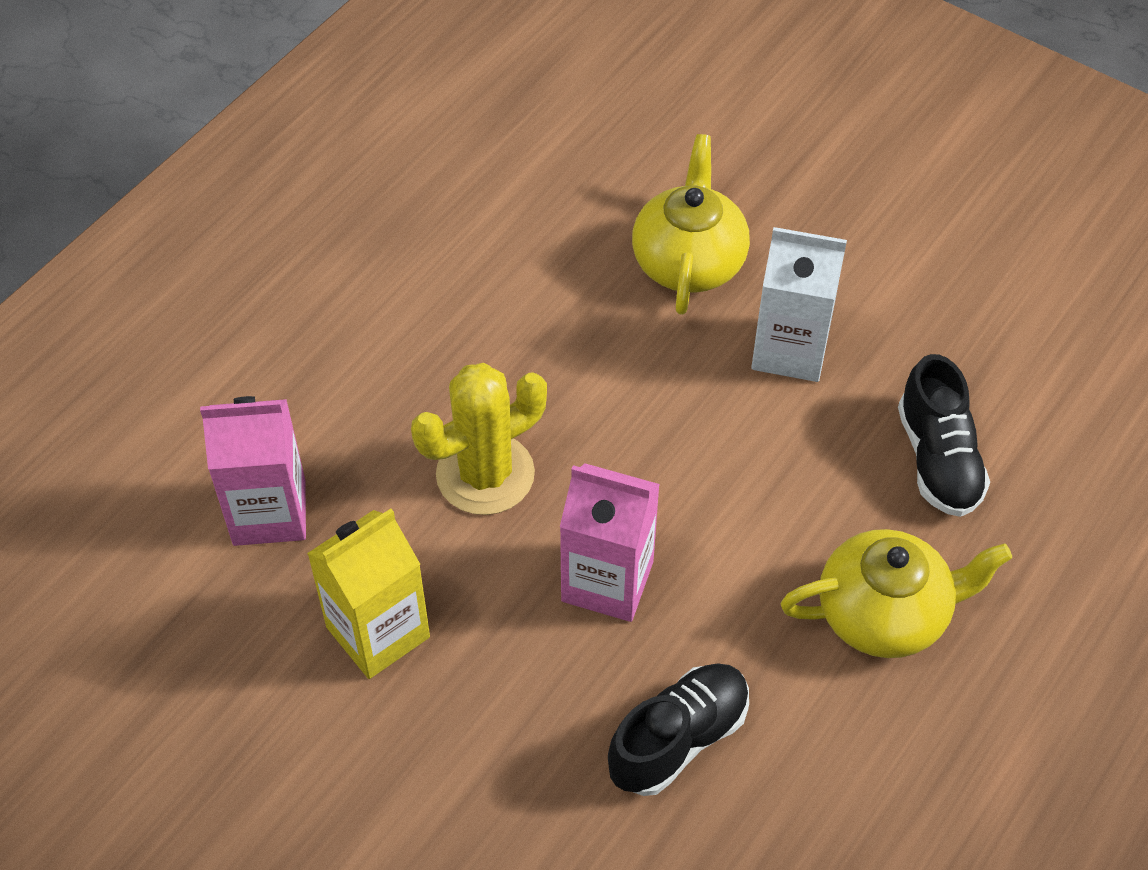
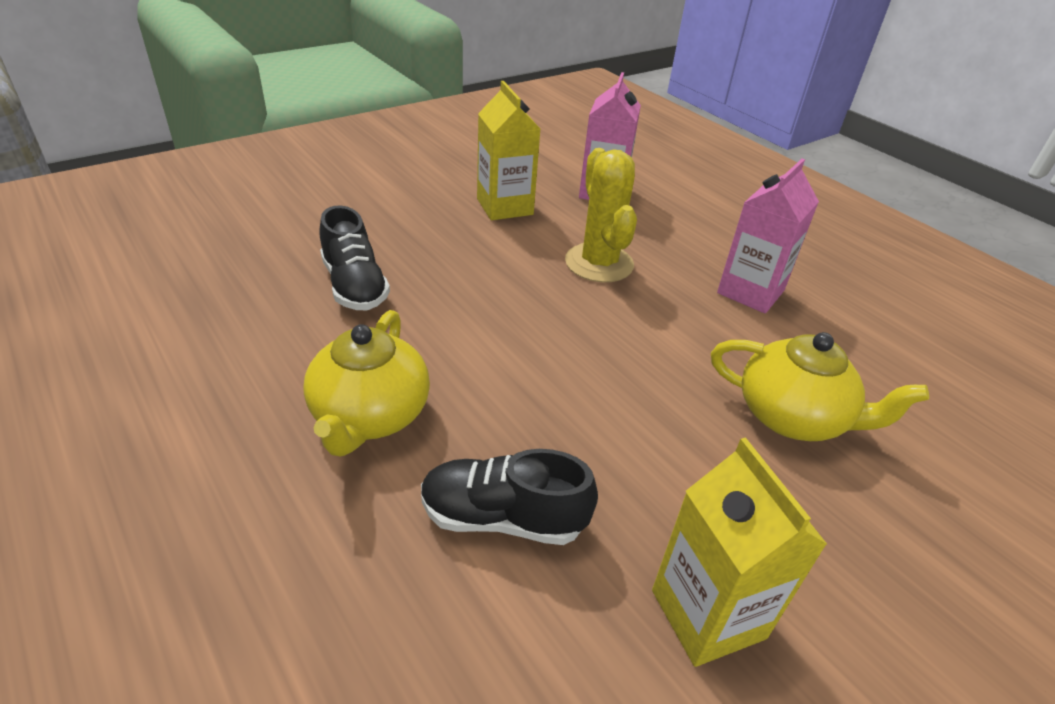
camera: 105 degrees right, 15 degrees down
pink carton [560,463,660,622] -> pink carton moved to [717,159,819,314]
white carton [751,227,847,382] -> none
none -> yellow carton [652,437,827,667]

